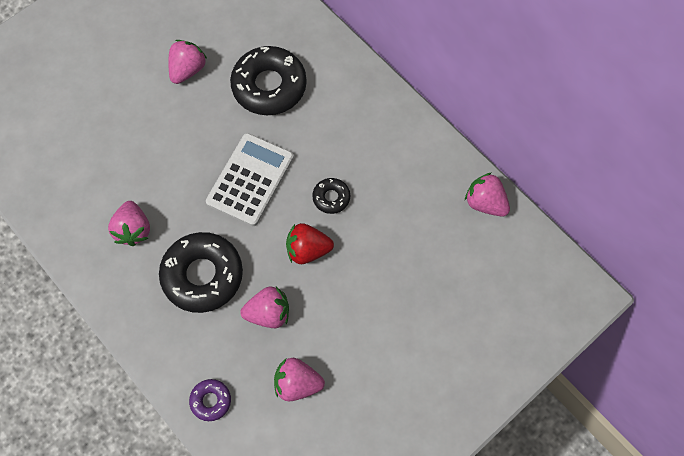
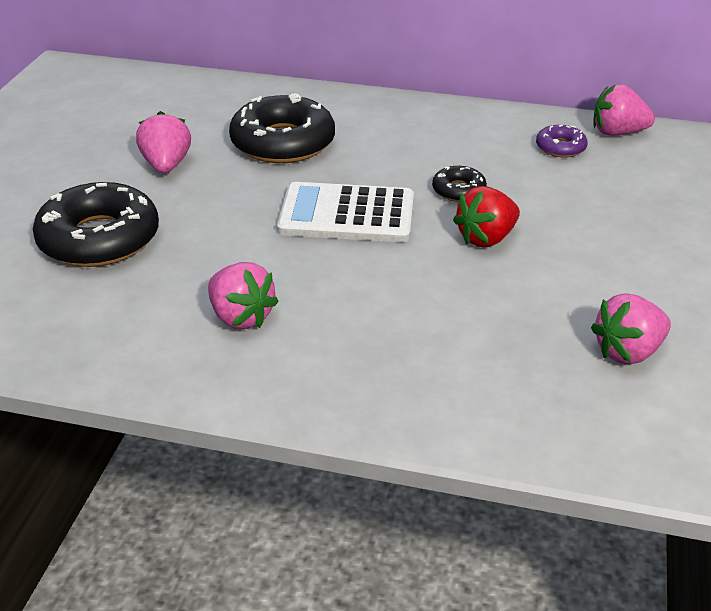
camera: 35 degrees left, 30 degrees down
black donut [159,232,243,313] -> black donut moved to [33,182,159,267]
purple donut [189,379,231,421] -> purple donut moved to [536,125,588,158]
white calculator [206,133,294,226] -> white calculator turned 75 degrees counterclockwise [277,182,414,242]
pink strawberry [240,286,289,328] -> none

